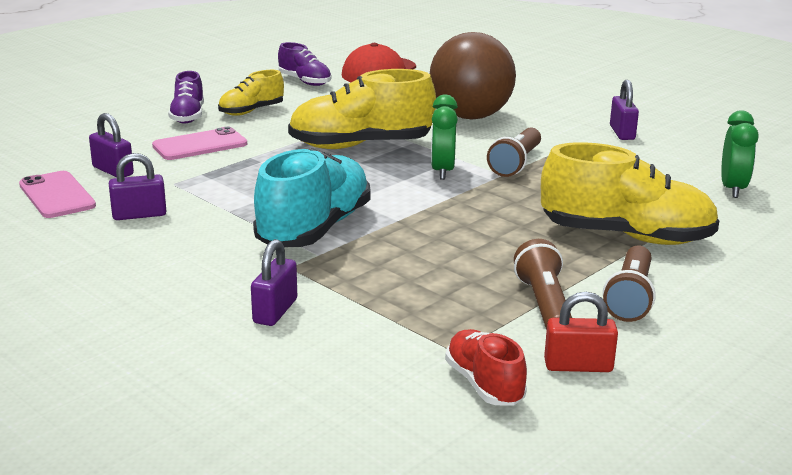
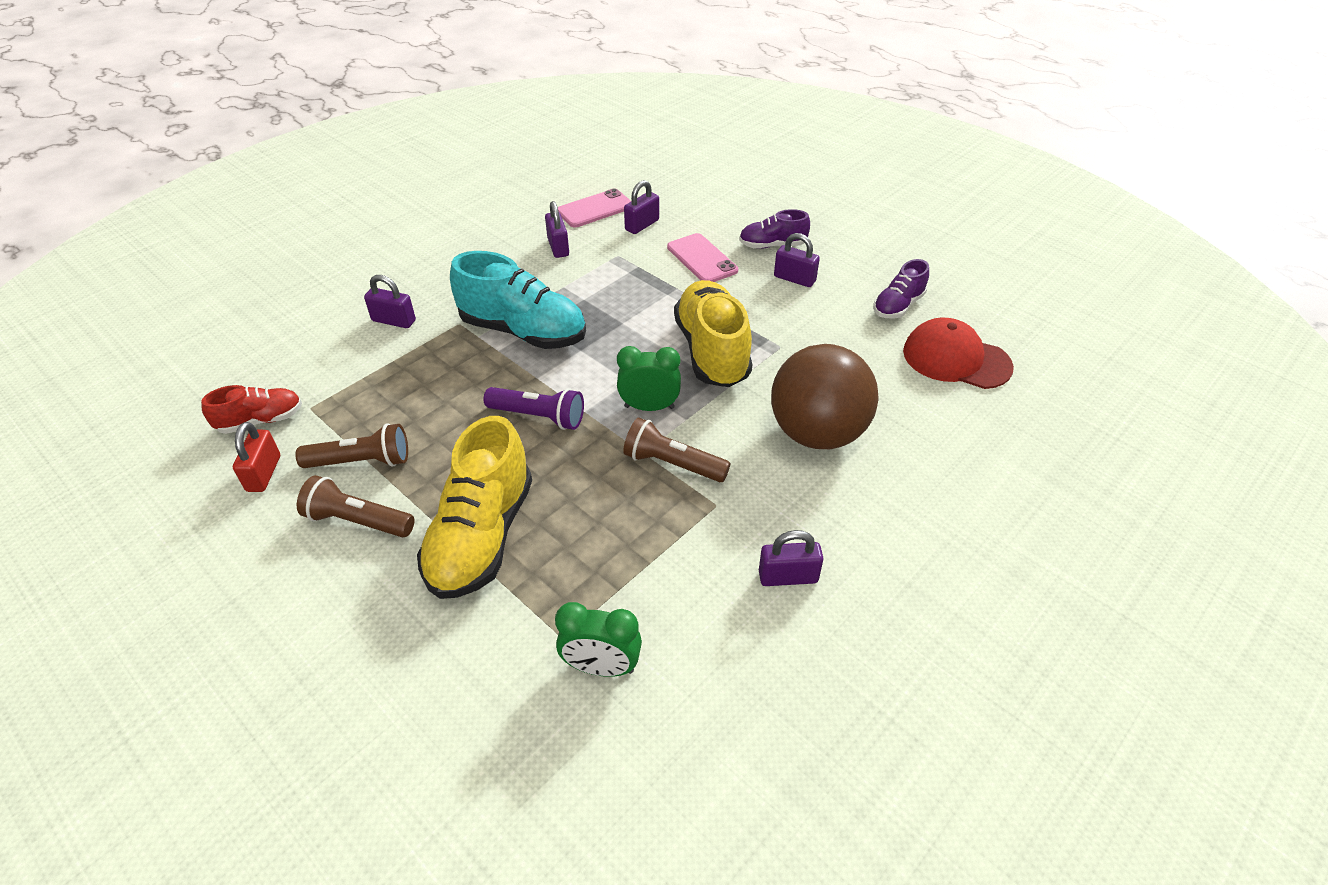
camera: 90 degrees right, 20 degrees up
yellow shoe [218,70,284,116] -> purple padlock [774,233,820,287]
none -> purple flashlight [484,387,584,430]

